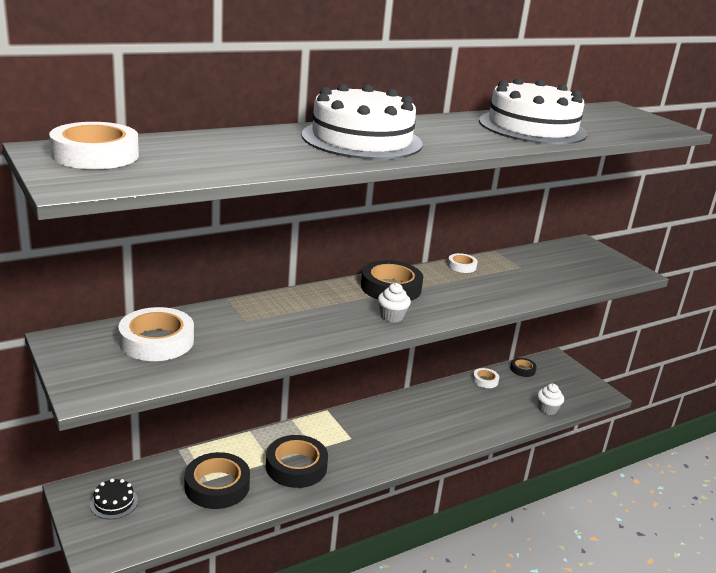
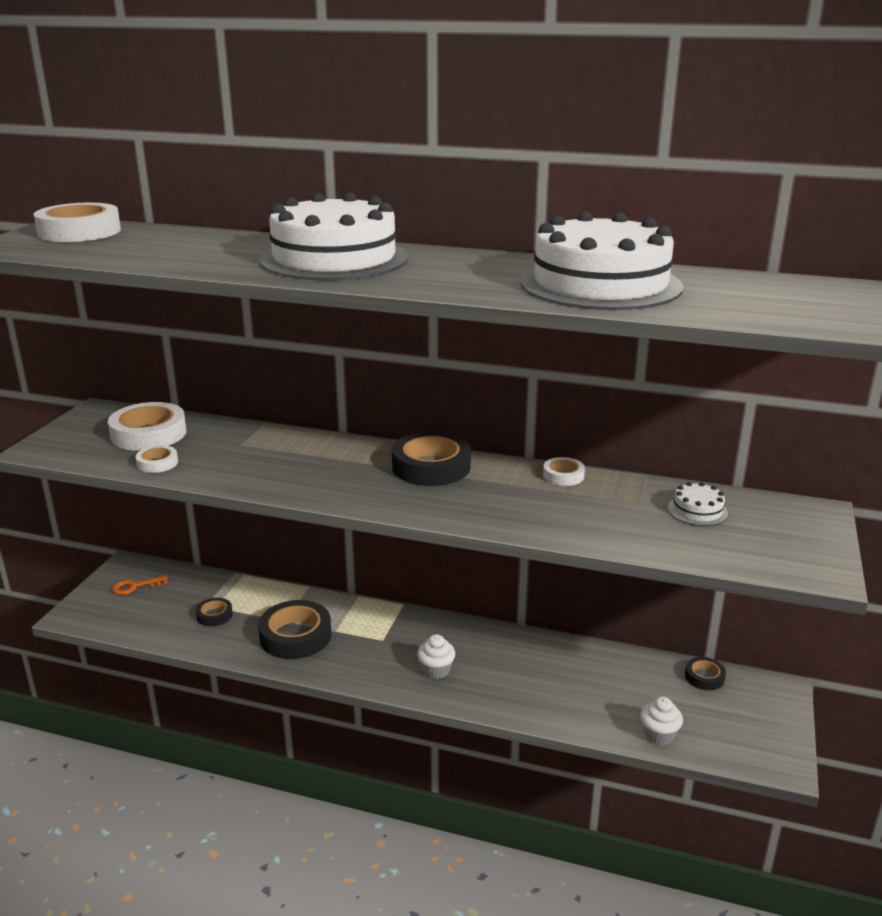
camera: 50 degrees right, 0 degrees up
black cake [90,478,138,519] -> orange key [112,576,168,595]
black tape [184,452,250,509] -> black tape [196,598,233,626], size x0.51
white cupcake [378,283,411,323] -> white cupcake moved to [417,634,455,679]
white tape [473,368,499,388] -> white tape moved to [136,445,178,473]
none -> white cake [668,482,728,526]

